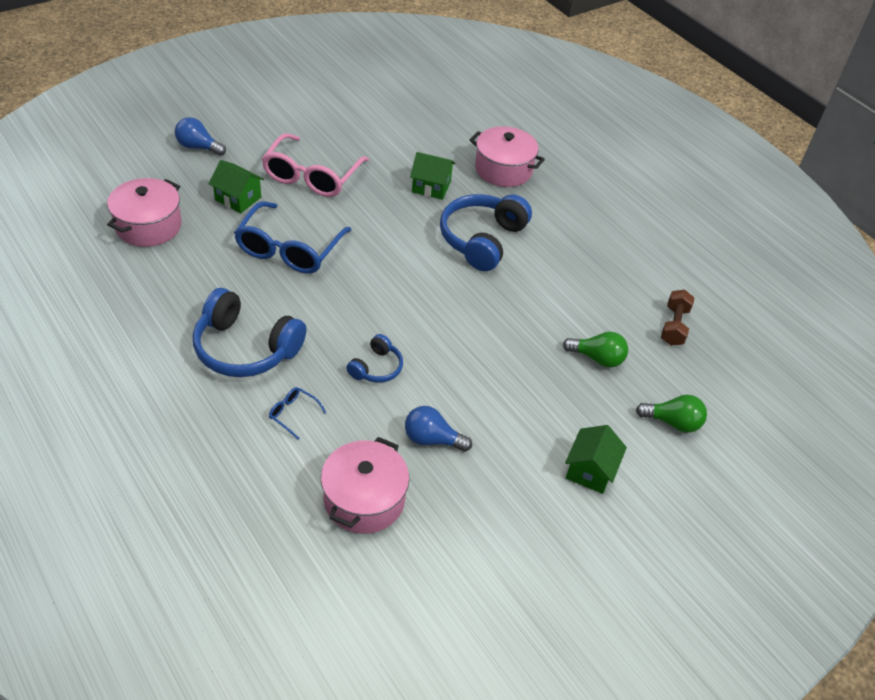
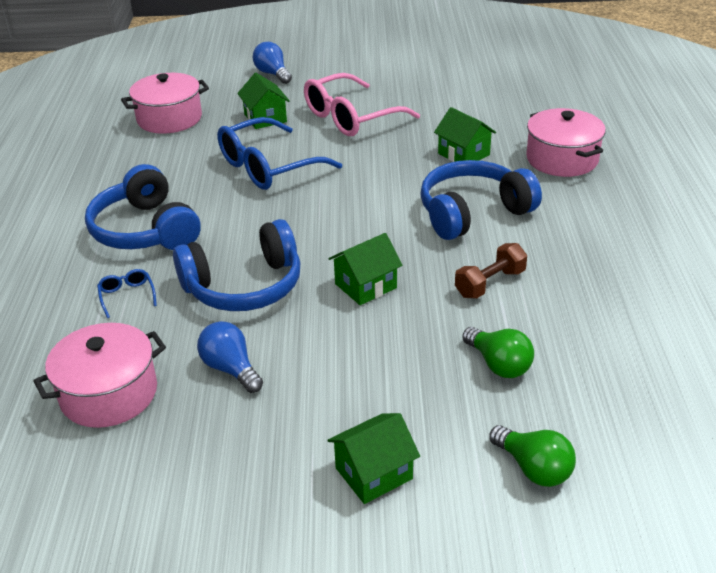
camera: 40 degrees right, 10 degrees down
blue headphones [346,334,403,383] -> blue headphones [173,219,300,311], size x1.94
brown dumbbell [661,290,695,346] -> brown dumbbell moved to [455,243,527,298]
none -> green house [328,233,403,305]

